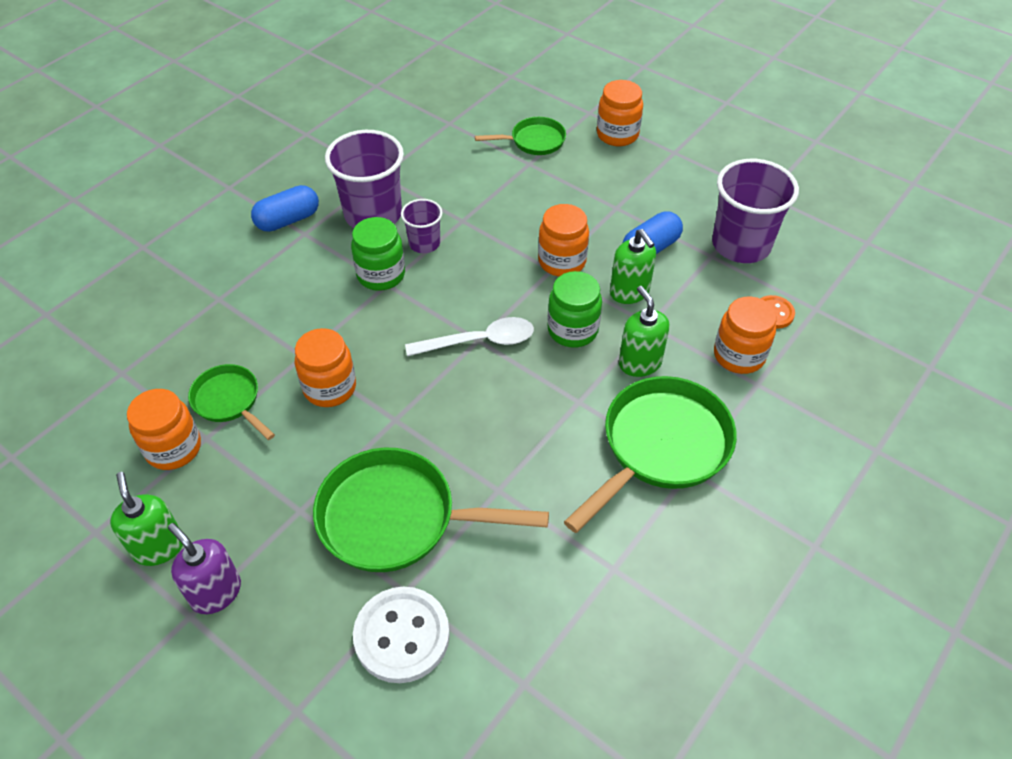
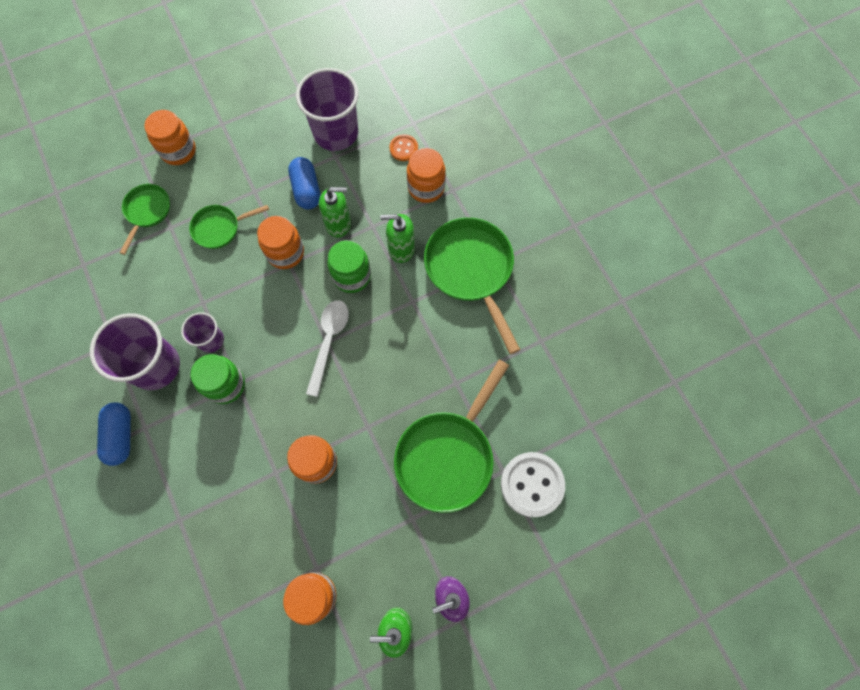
camera: 65 degrees left, 20 degrees up
green pan [188,364,275,440] -> green pan moved to [189,205,269,249]

